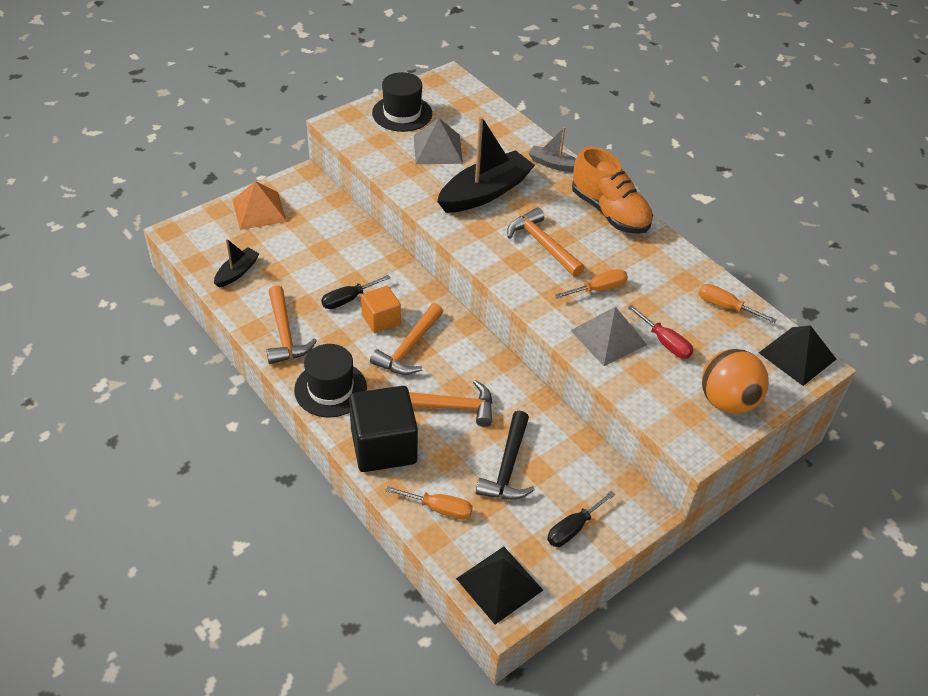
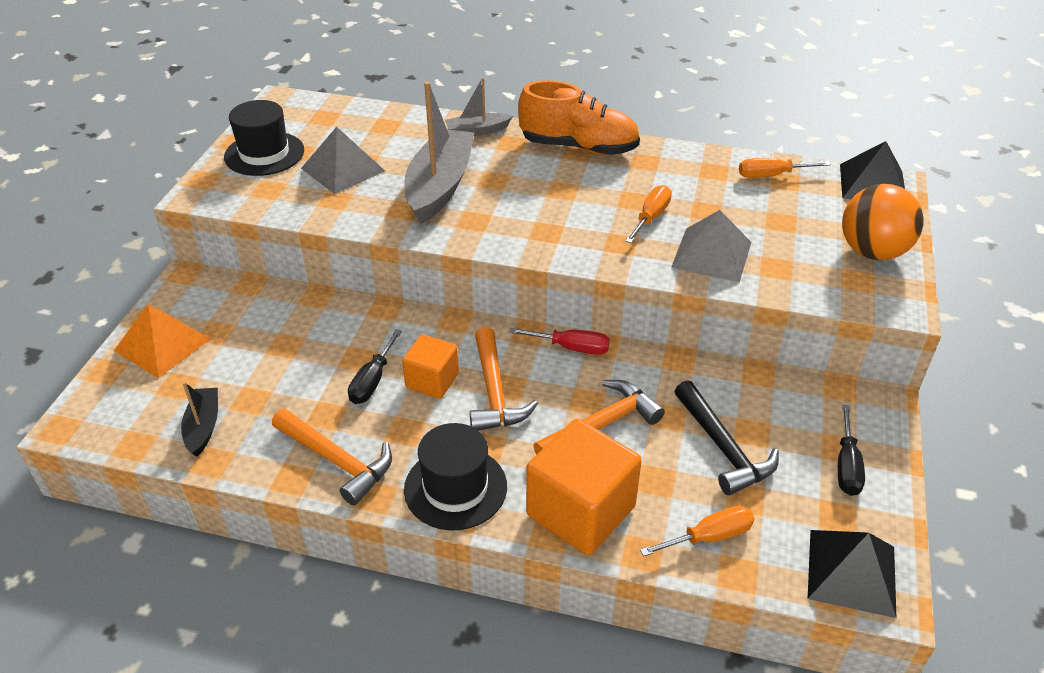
camera: 35 degrees left, 5 degrees down
black cube [349,386,418,472] -> orange cube [526,419,642,555]
black boat [437,116,535,213] -> grey boat [404,81,474,224]
orange hammer [507,207,585,277] -> none
red screwdriver [628,305,693,359] -> red screwdriver moved to [509,328,610,355]

